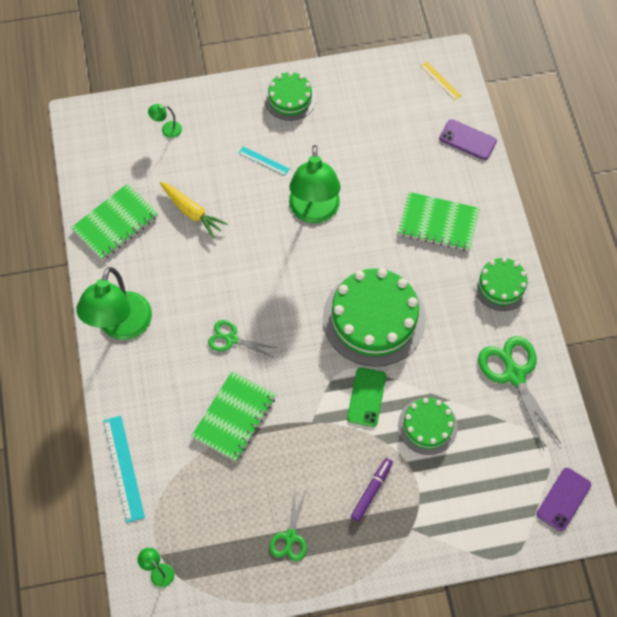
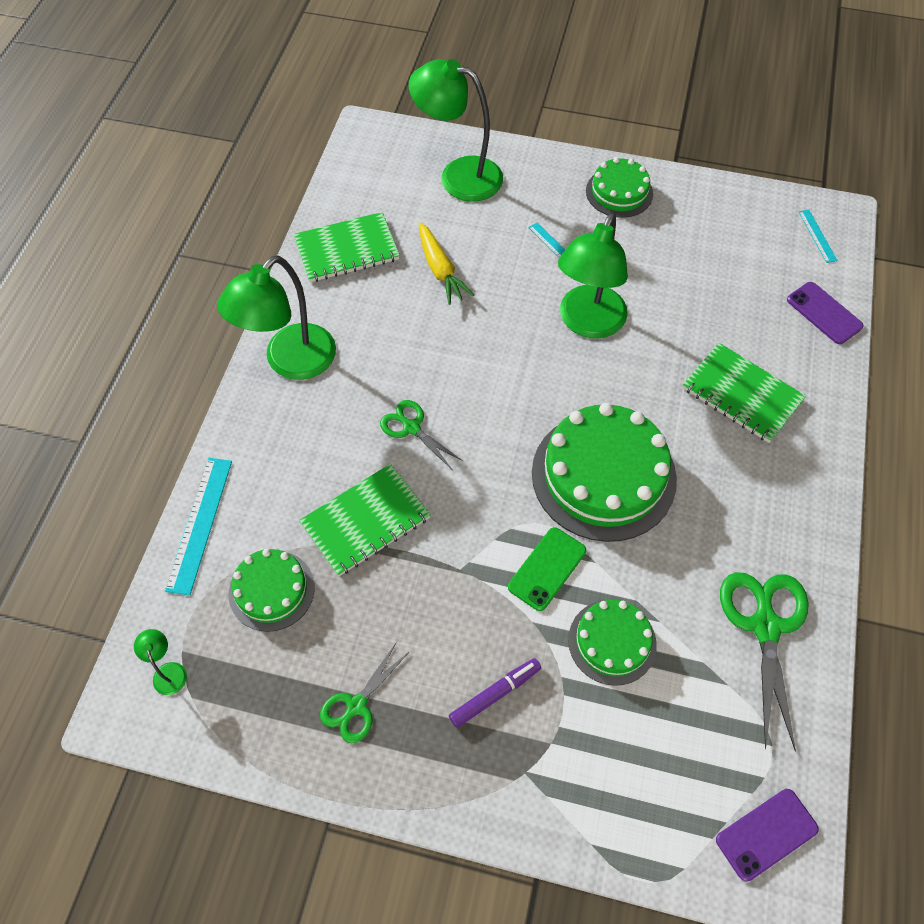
camera: 25 degrees right, 5 degrees down
green lamp [148,104,182,138] -> green lamp [408,59,503,202], size x2.46
yellow ruler [421,62,461,100] -> turquoise ruler [798,209,838,263]
green cake [473,257,530,311] -> green cake moved to [229,549,315,632]

